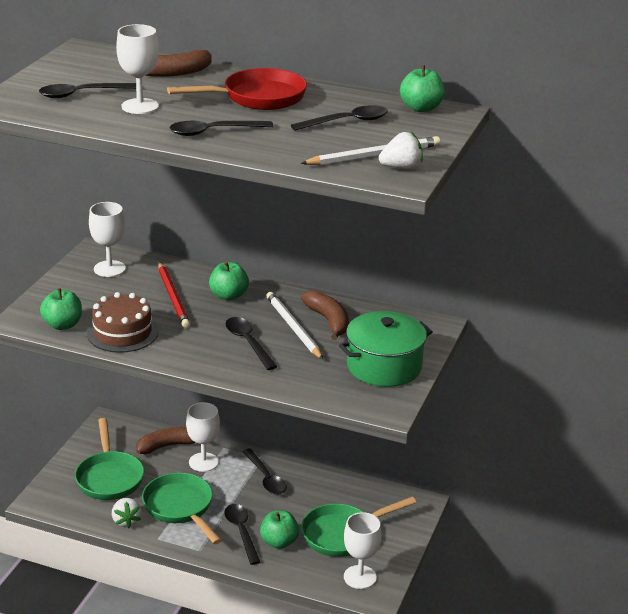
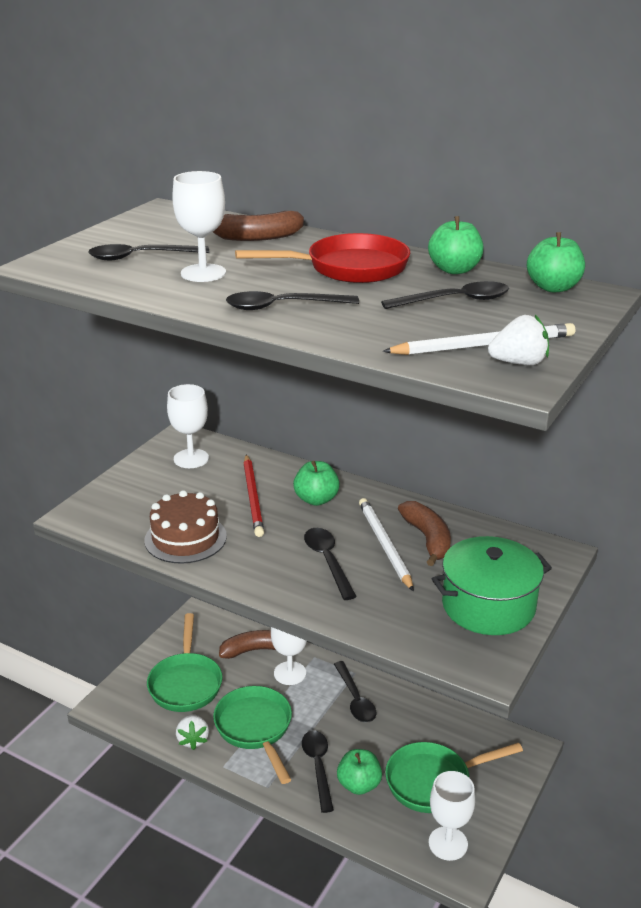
camera: 10 degrees right, 0 degrees up
green apple [40,288,82,330] -> green apple moved to [428,216,484,274]

